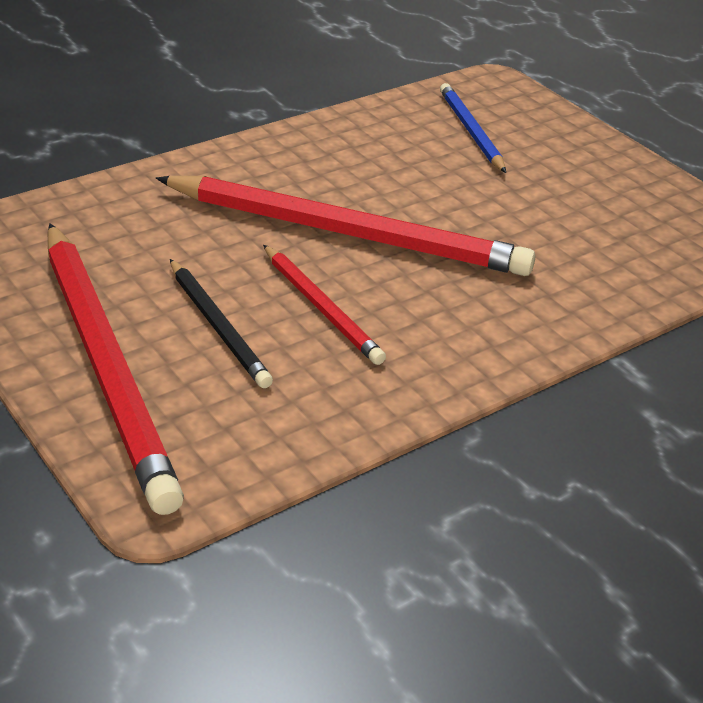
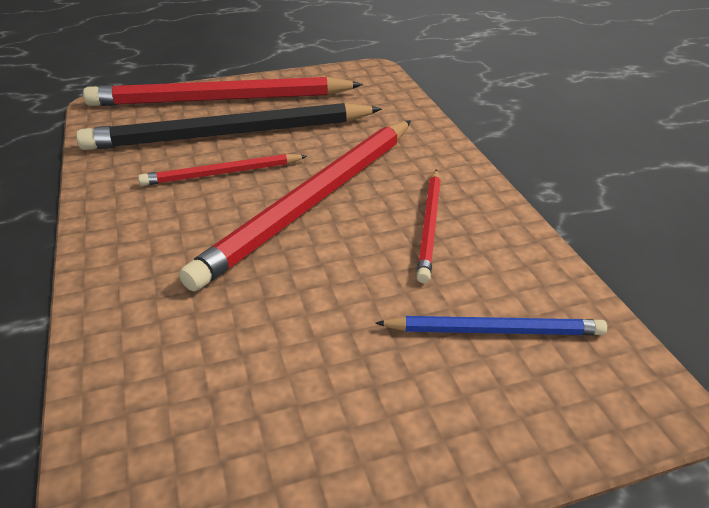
camera: 110 degrees right, 0 degrees up
black pencil [170,259,273,388] -> black pencil [76,103,382,150], size x1.97
none -> red pencil [416,169,441,283]

